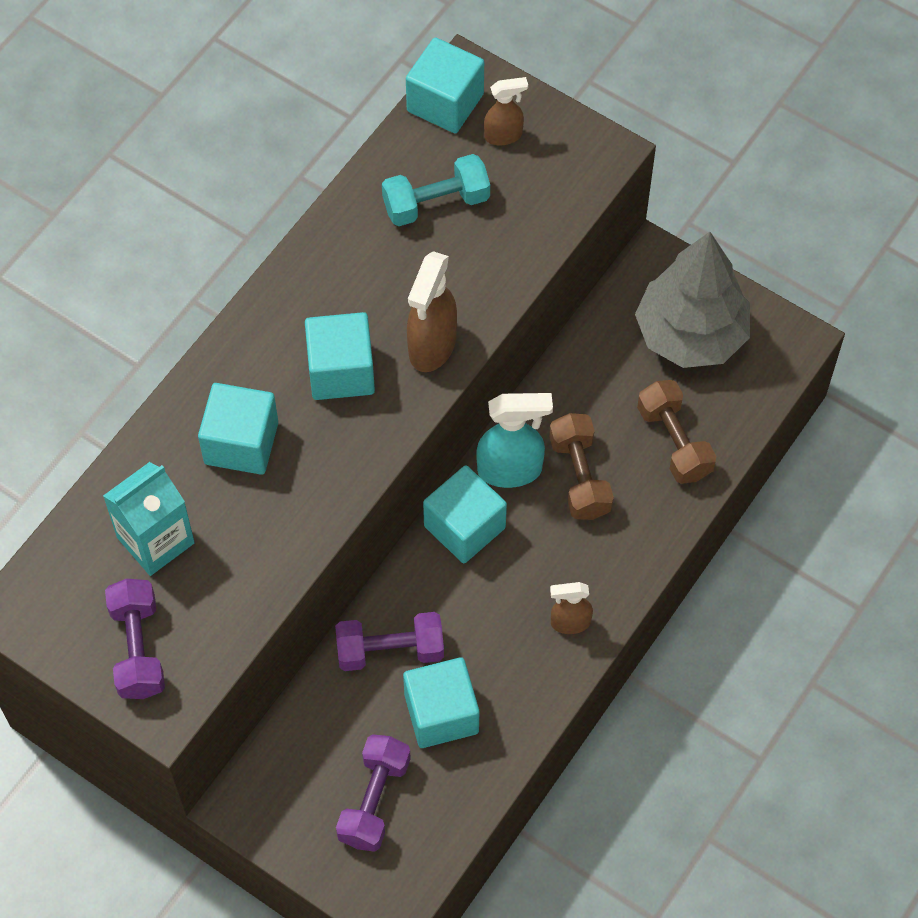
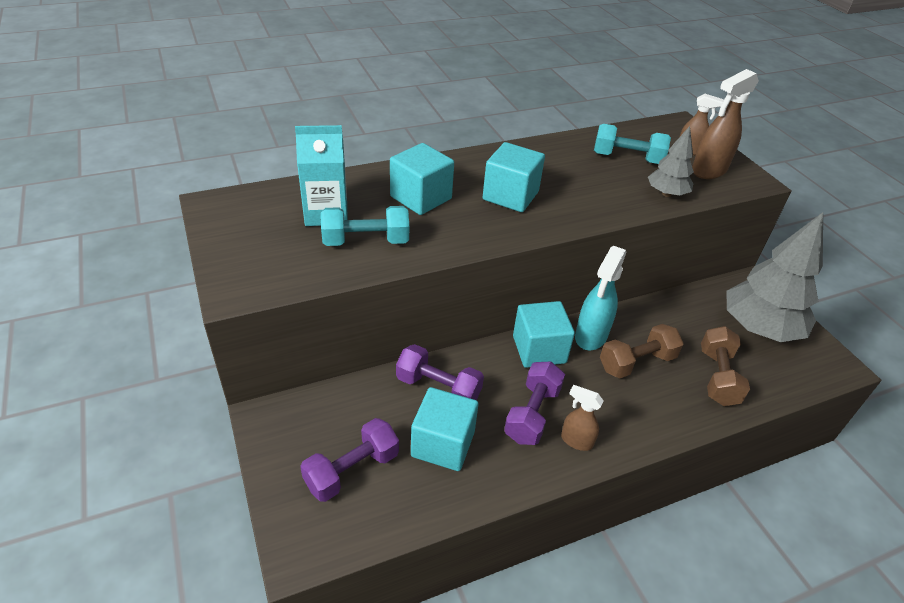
camera: 30 degrees right, 20 degrees down
purple dumbbell [105,579,165,699] -> purple dumbbell moved to [504,362,565,445]
turquoise cube [406,37,484,133] -> none
brown spray bottle [407,251,457,372] -> brown spray bottle moved to [692,69,759,179]
turquoise spray bottle [476,393,553,488] -> turquoise spray bottle turned 90 degrees clockwise [575,246,626,350]
brown dumbbell [549,413,614,520] -> brown dumbbell turned 45 degrees clockwise [600,324,684,378]
none -> turquoise dumbbell [321,206,409,246]
none -> grey tree [648,126,694,197]

